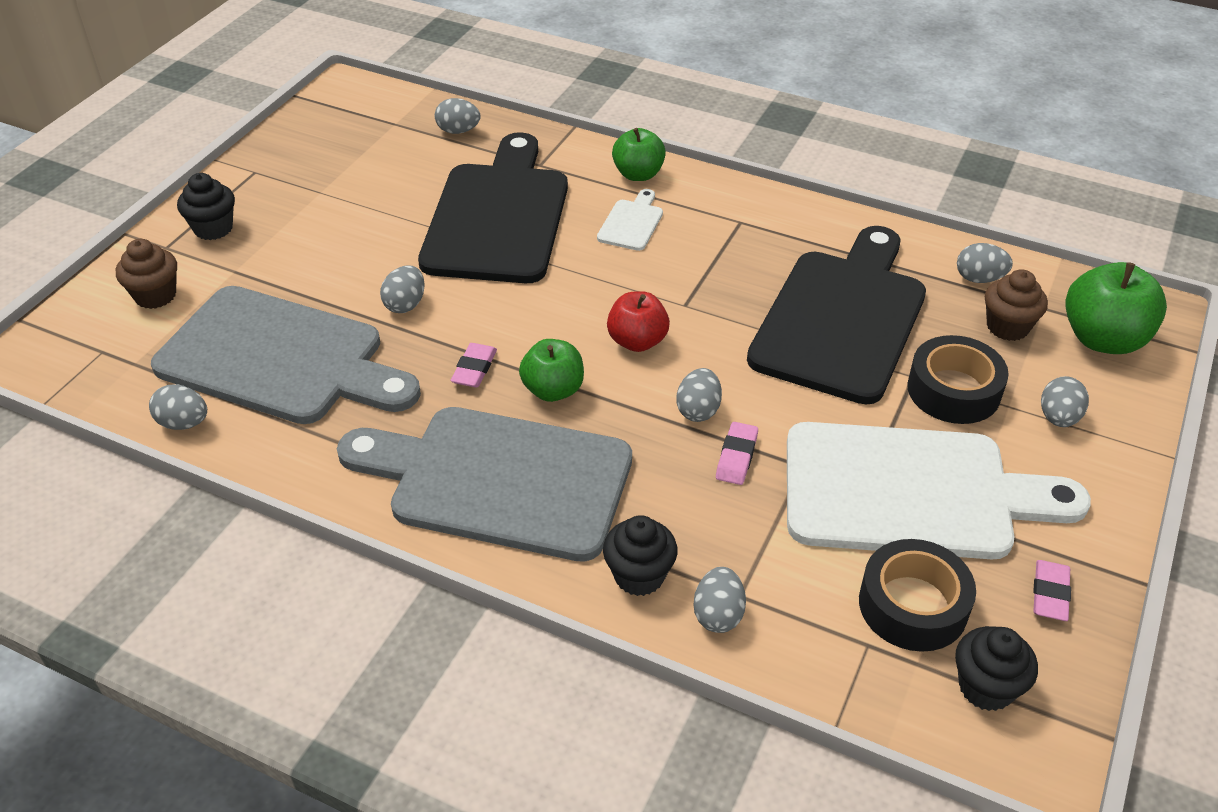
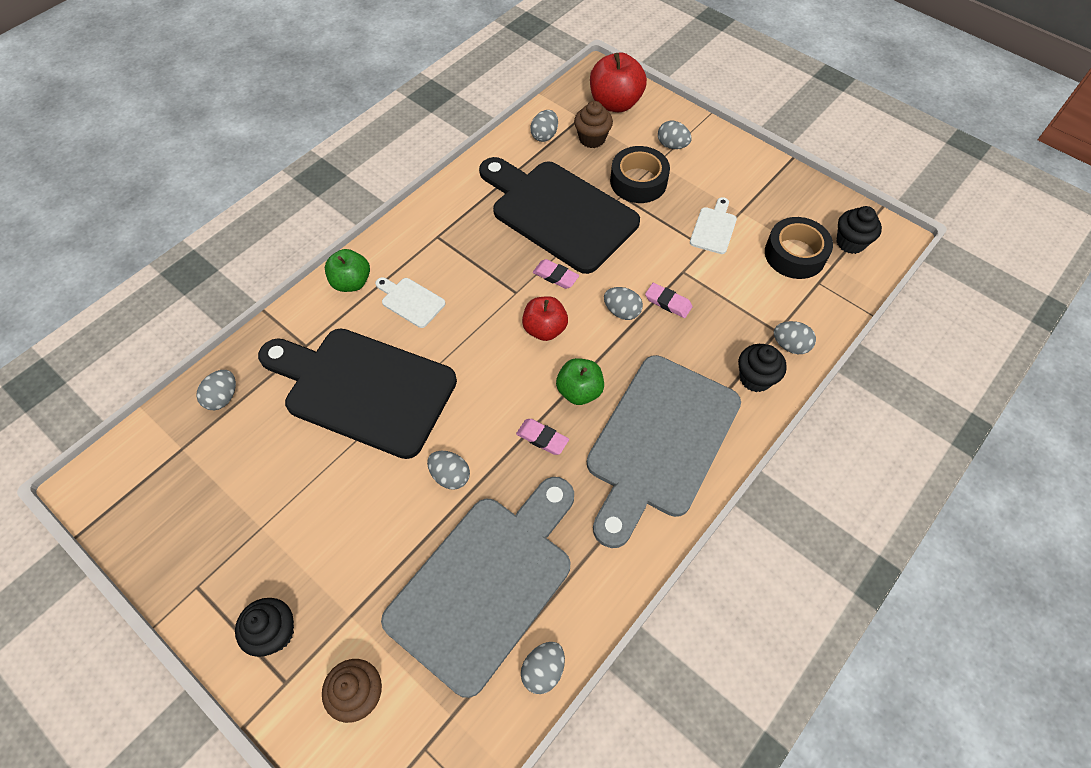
camera: 75 degrees left, 15 degrees up
white cutting board [787,422,1091,559] -> white cutting board [690,197,737,254], size x0.40
pink eraser [1033,560,1071,621] -> pink eraser moved to [533,259,579,289]
green apple [1065,262,1167,354] -> red apple [590,52,647,112]

